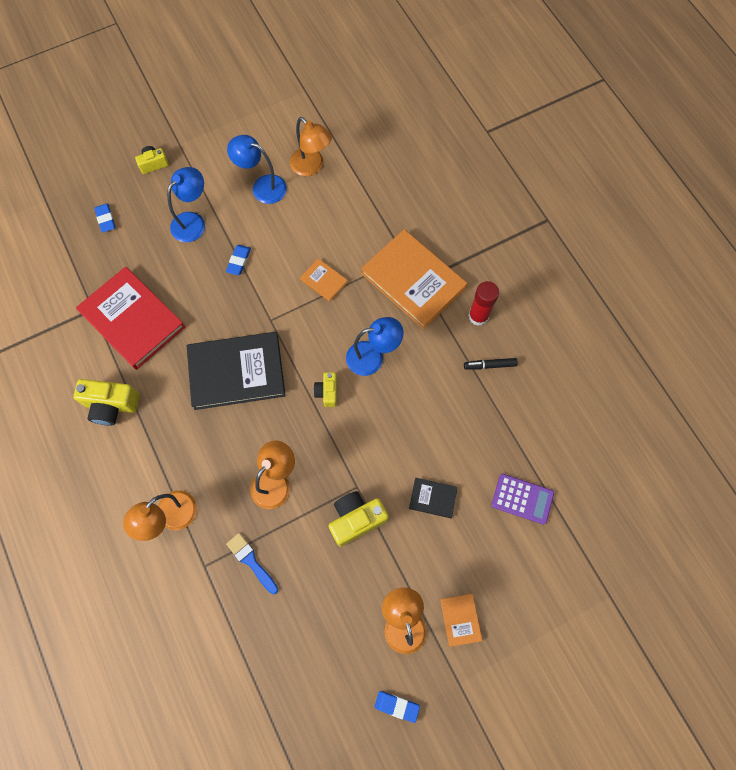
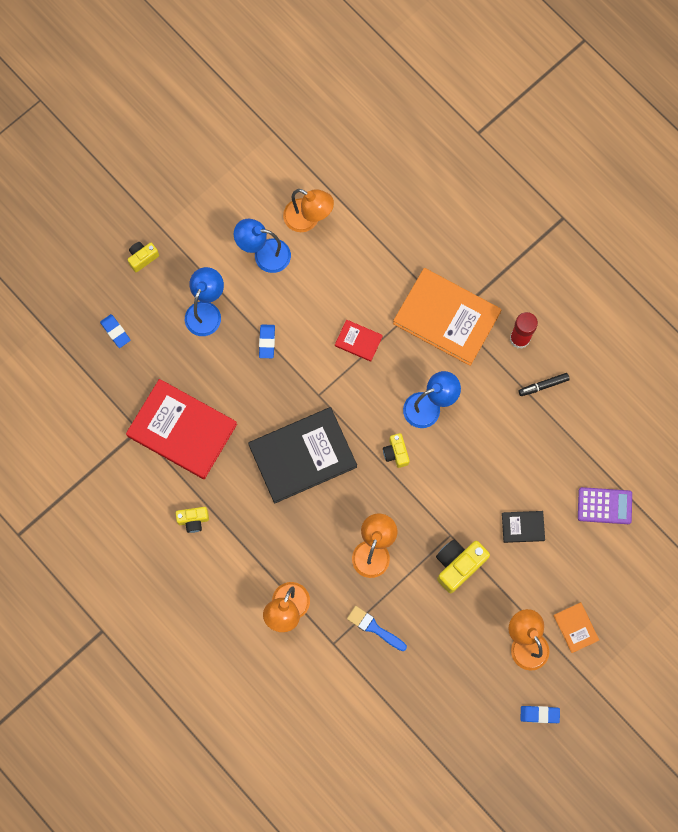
camera: 15 degrees left, 5 degrees up
yellow camera [73,379,140,426] -> yellow camera [176,507,209,533], size x0.59
orange book [300,258,348,302] -> red book [335,320,383,362]

